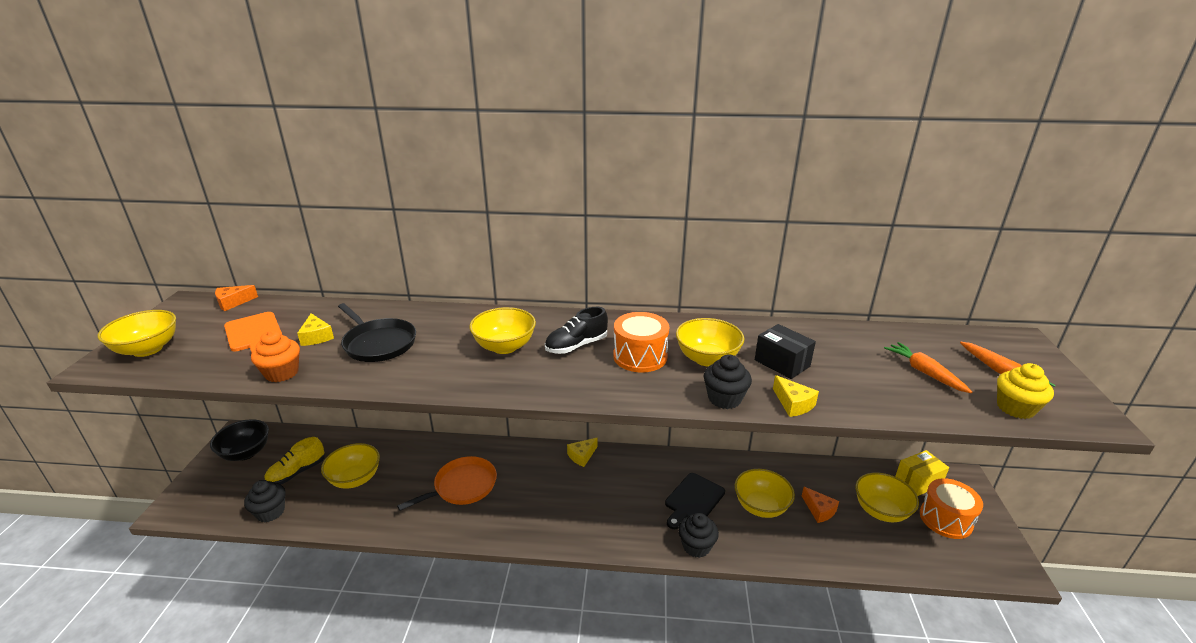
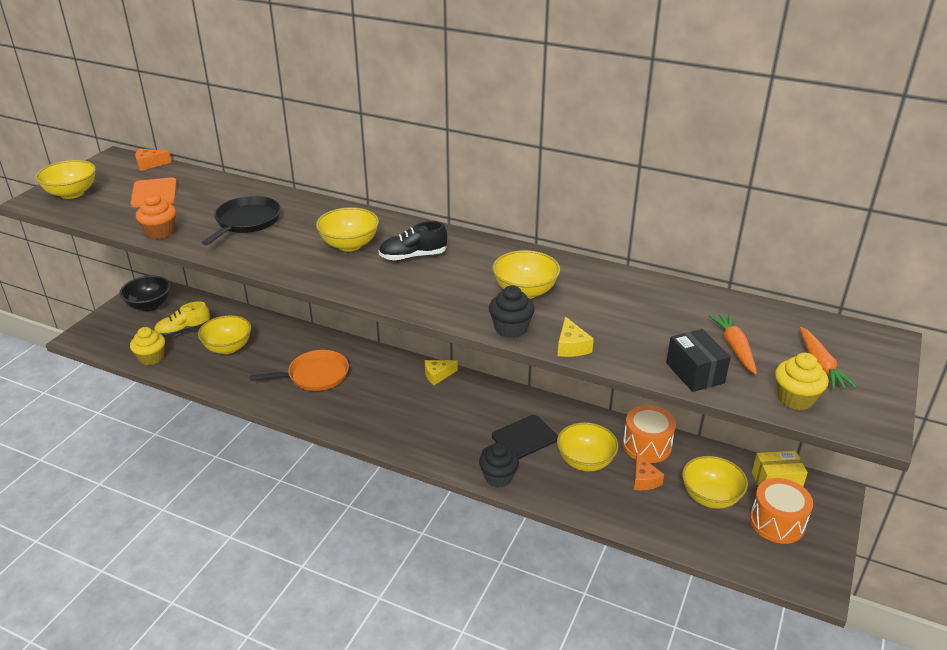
camera: 20 degrees right, 5 degrees up
black cupcake [244,480,286,522] -> yellow cupcake [130,327,165,365]
yellow cheese [297,313,334,346] -> none
black pan [338,303,416,362] -> black pan turned 135 degrees counterclockwise [202,196,281,245]
orange drum [613,312,669,372] -> orange drum moved to [623,405,676,463]
black box [755,324,816,379] -> black box moved to [666,329,731,392]

